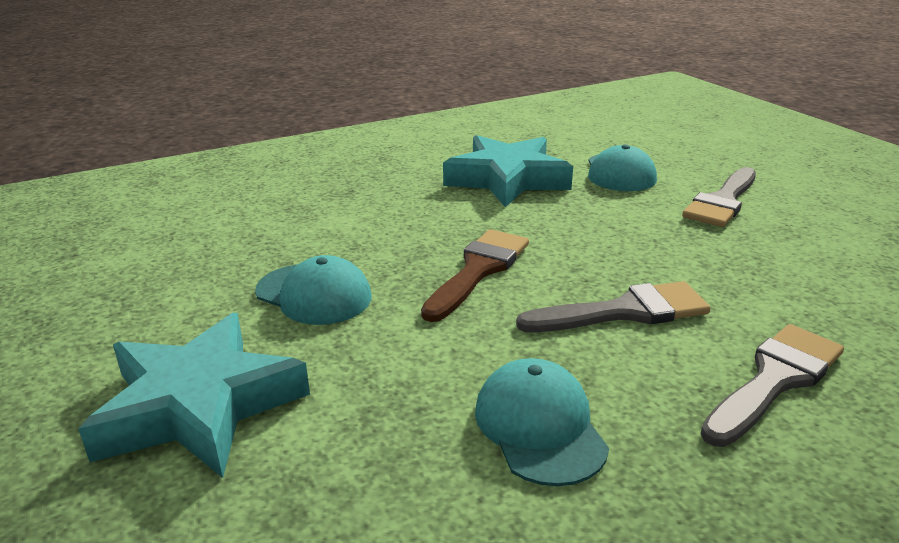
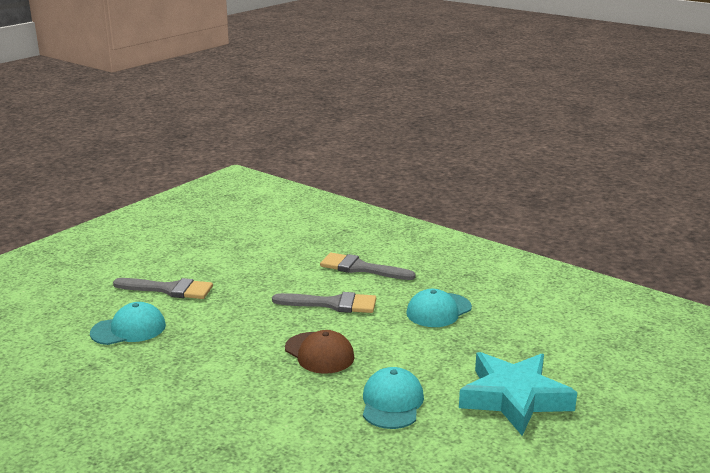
camera: 115 degrees left, 5 degrees down
brown brush [421,229,529,322] -> brown cap [285,330,354,374]
turquoise star [443,135,573,208] -> none
grey brush [516,281,710,332] -> grey brush turned 135 degrees clockwise [272,292,376,313]

